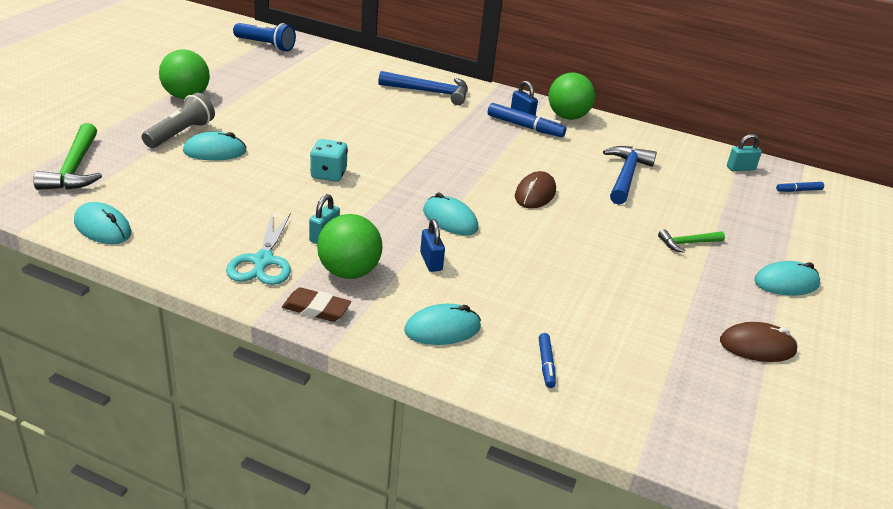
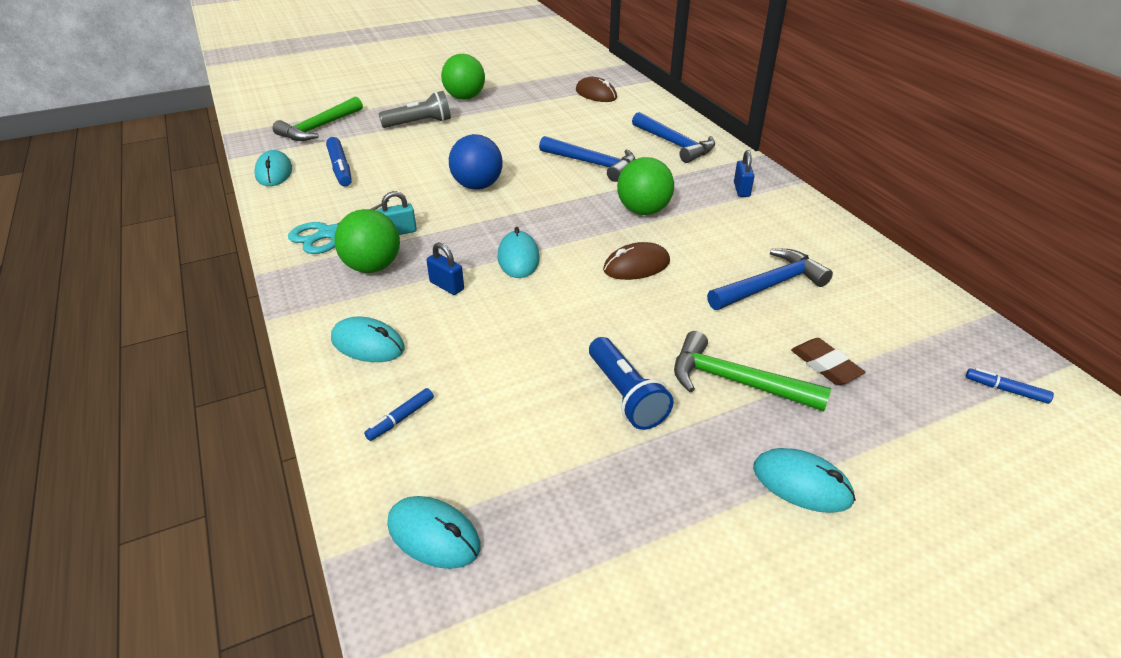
camera: 45 degrees right, 5 degrees up
turquoise mouse [183,131,247,161] -> turquoise mouse moved to [387,496,481,569]
blue flashlight [233,23,296,52] -> blue flashlight moved to [589,337,674,430]
brown eraser [282,287,351,322] -> brown eraser moved to [791,338,866,385]
turquoise dice [310,139,348,182] -> blue ball [449,134,503,190]
blue padlock [420,219,445,272] -> blue padlock turned 75 degrees counterclockwise [427,242,464,295]
blue marker [488,103,566,137] -> blue marker moved to [326,137,352,187]
green ball [548,73,595,120] -> green ball moved to [617,157,674,215]
green hammer [658,229,725,253] -> green hammer [674,331,831,411], size x1.74
brown mouse [720,322,798,362] -> brown mouse moved to [576,77,617,102]
turquoise padlock [727,134,762,171] -> none
none -> blue hammer [539,136,635,182]

